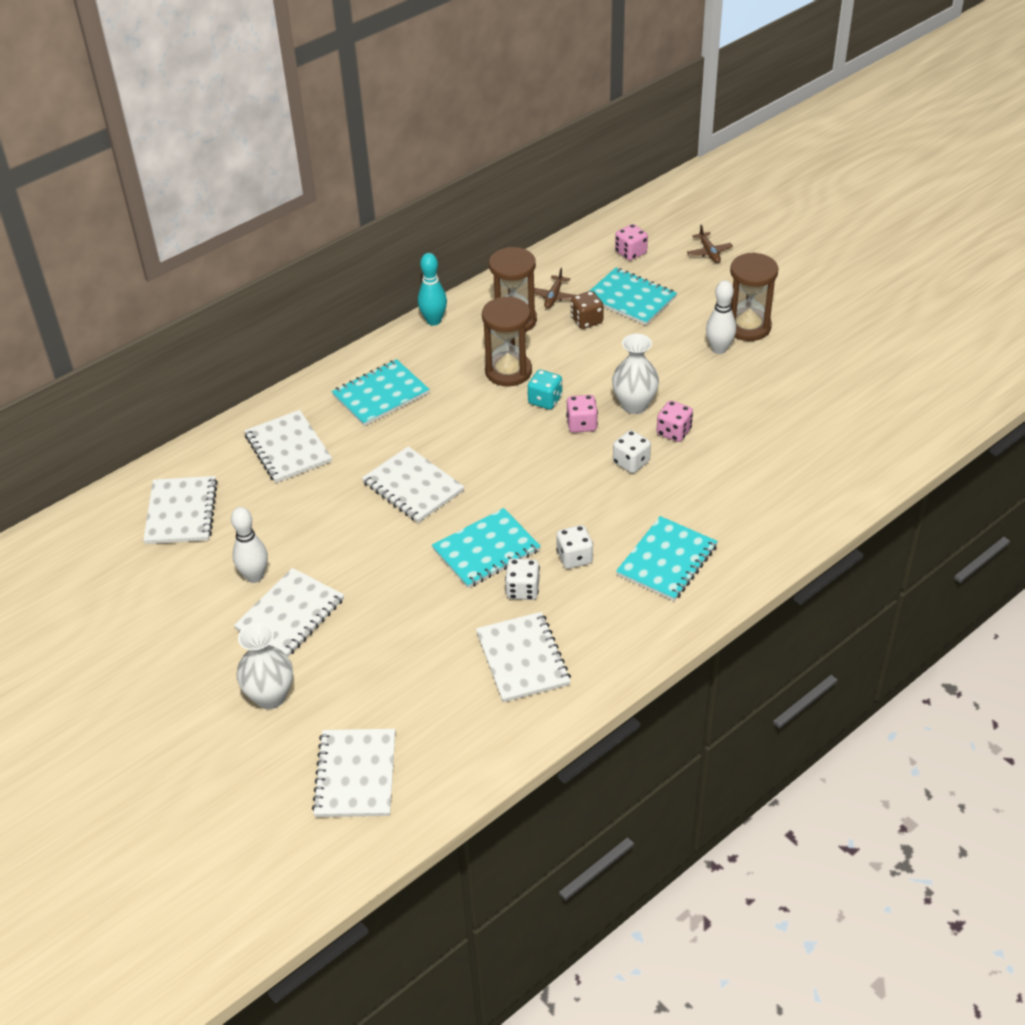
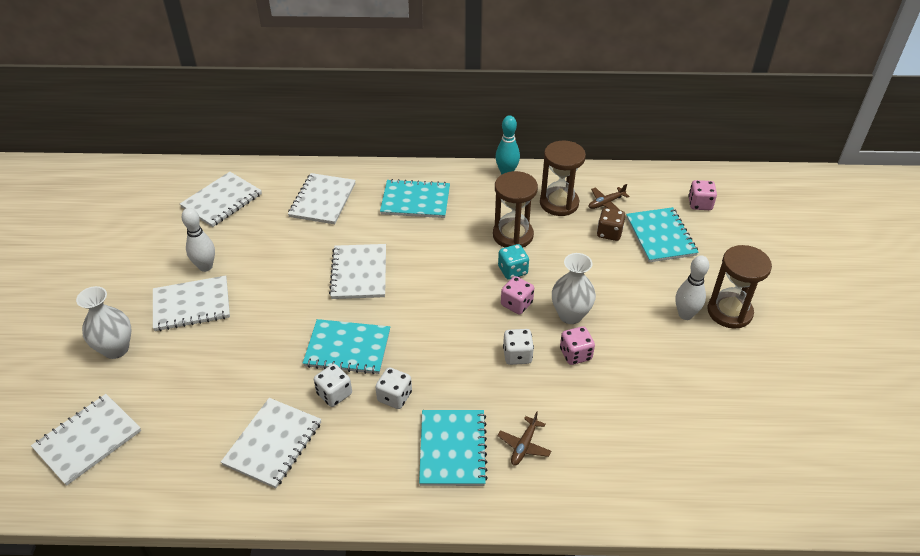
camera: 40 degrees right, 0 degrees up
turquoise notebook [616,516,718,601] -> turquoise notebook turned 75 degrees counterclockwise [419,410,488,486]
brown plane [687,225,733,263] -> brown plane moved to [498,411,551,466]

